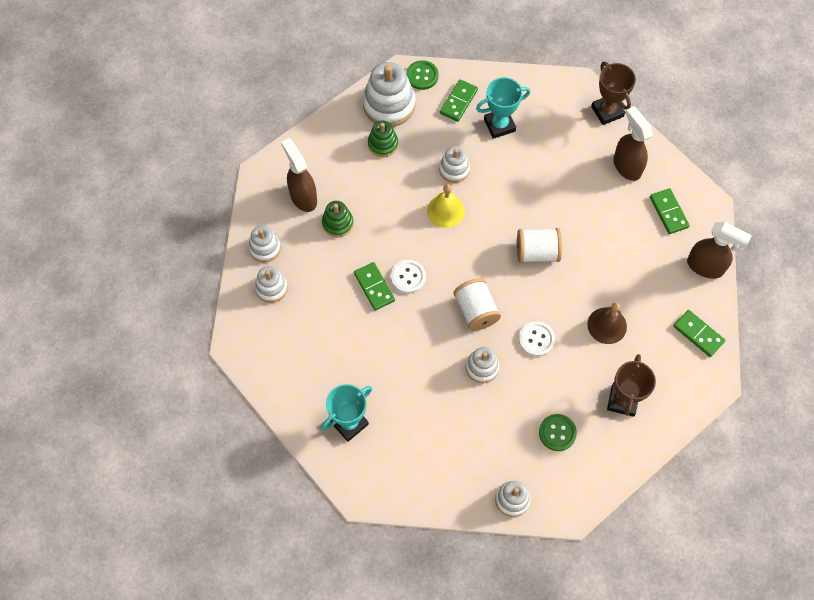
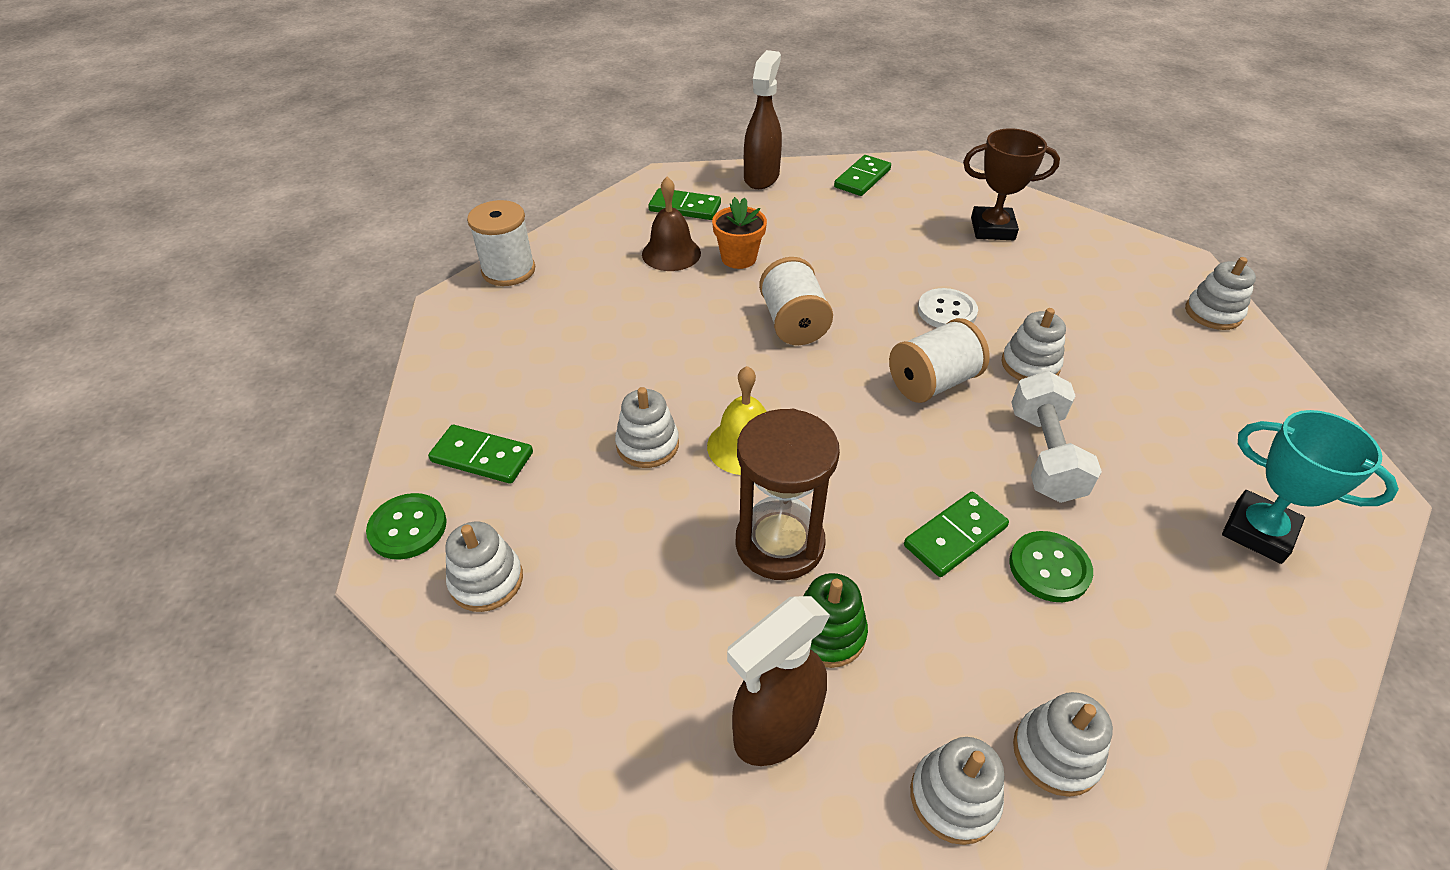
camera: 100 degrees left, 20 degrees down
white stacking toy [362,62,415,127] -> white stacking toy [446,522,523,612], size x0.57
green stacking toy [368,121,398,157] -> none
white button [391,260,426,294] -> none
turquoise trophy [476,77,530,139] -> none
green button [539,414,577,451] -> green button moved to [1009,531,1093,602]
brown bell [587,302,627,344] -> brown bell moved to [642,177,701,271]
brown trophy [591,62,636,125] -> white spool [467,200,535,286]
brown spray bottle [614,106,653,181] -> none
green domino [650,188,690,234] -> green domino turned 45 degrees clockwise [648,188,721,220]
none -> orange flower pot [712,197,767,269]
none -> brown hourglass [736,409,840,580]
none -> white dumbbell [1011,371,1102,503]

